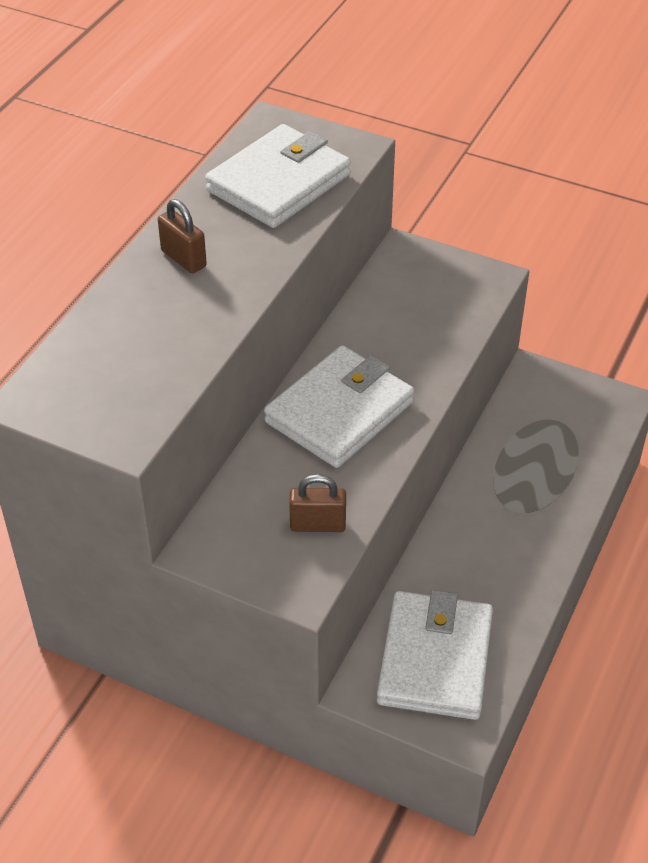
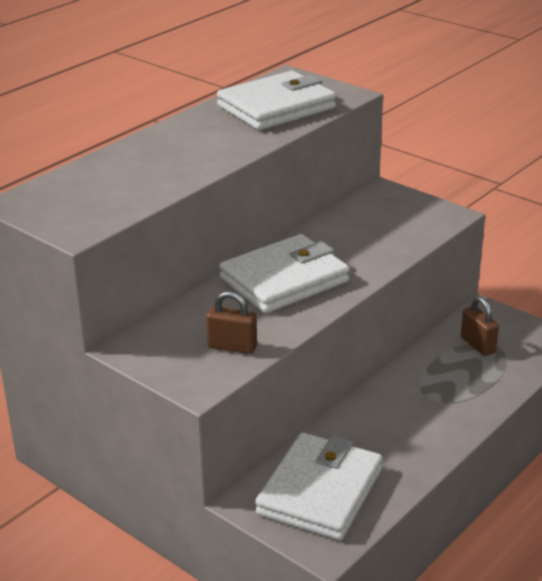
camera: 15 degrees right, 15 degrees down
brown padlock [158,199,207,273] -> brown padlock moved to [461,296,499,356]

